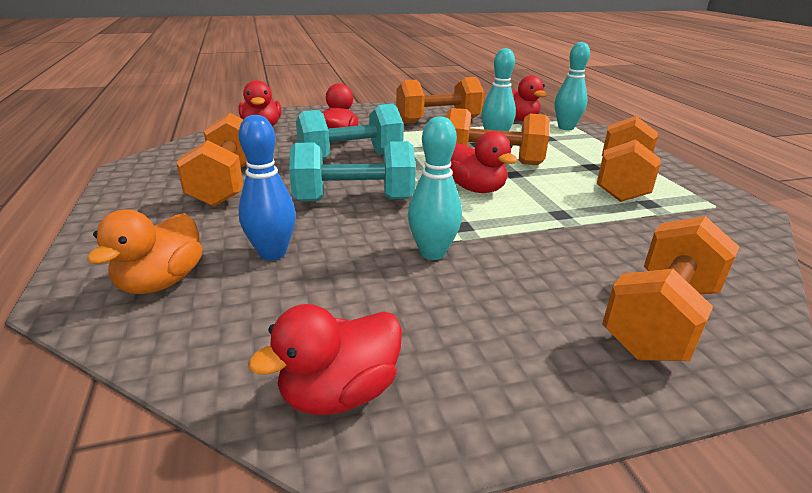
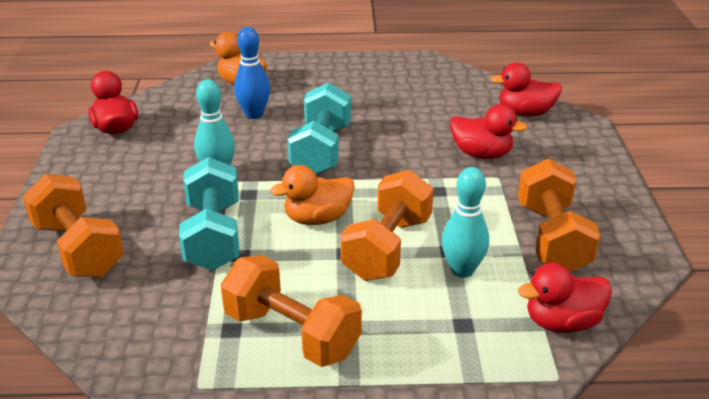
camera: 105 degrees right, 5 degrees up
orange dumbbell [176,113,247,207] -> none
turquoise dumbbell [296,104,404,160] -> turquoise dumbbell moved to [179,157,239,271]
red duck [450,131,518,193] -> orange duck [270,165,355,225]
turquoise bowling pin [555,42,590,130] -> none

